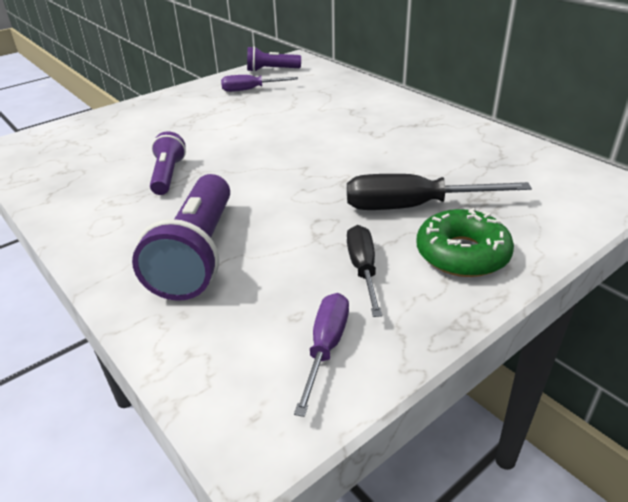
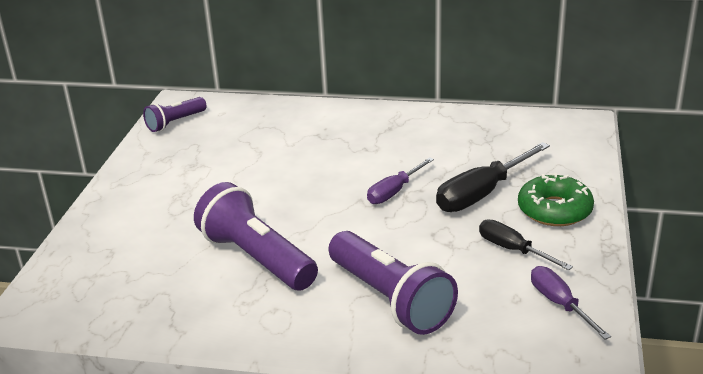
camera: 40 degrees left, 5 degrees down
purple flashlight [150,131,186,195] -> purple flashlight [194,182,318,291], size x1.77
purple screwdriver [221,75,298,92] -> purple screwdriver moved to [367,157,434,204]

